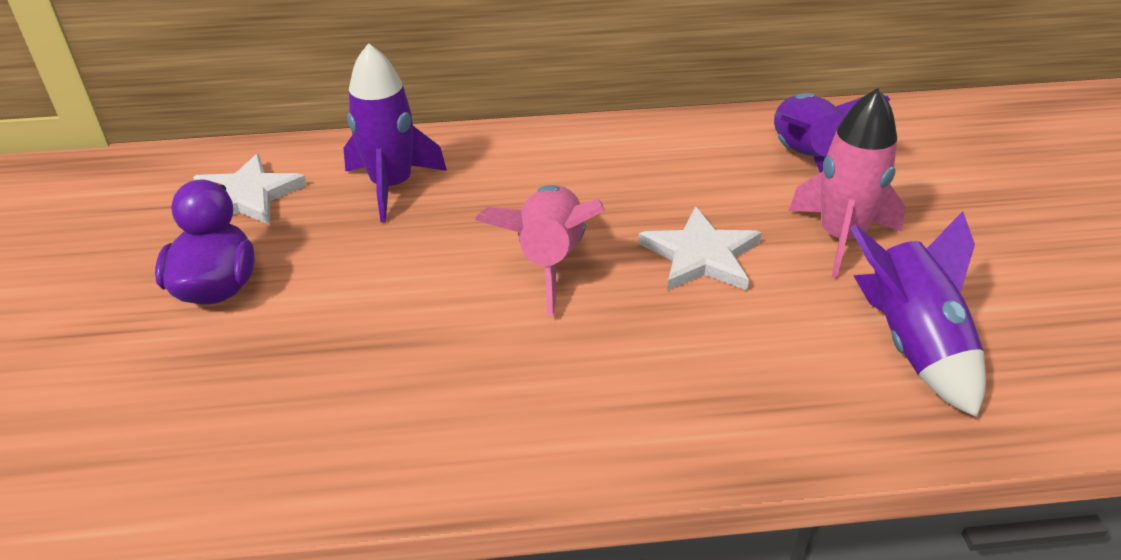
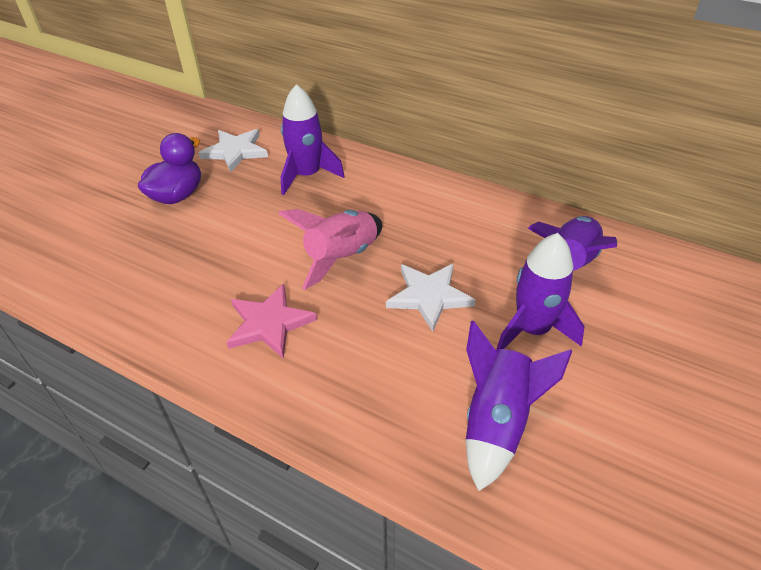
camera: 35 degrees right, 5 degrees up
pink rocket [789,88,906,278] -> purple rocket [496,233,585,350]
none -> pink star [226,284,317,359]

